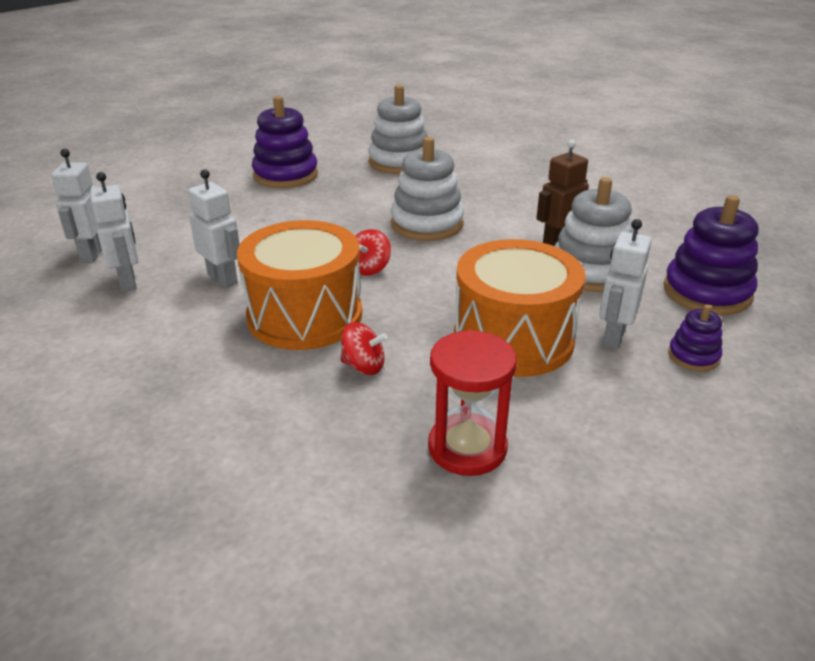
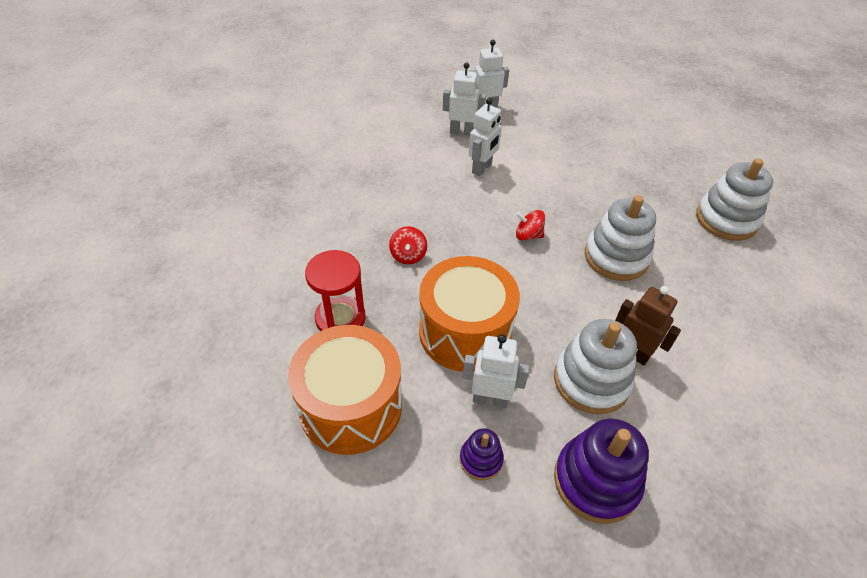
camera: 75 degrees right, 15 degrees up
white robot [90,172,138,292] -> white robot turned 135 degrees counterclockwise [443,63,486,136]
orange drum [237,220,362,350] -> orange drum moved to [288,325,402,455]
purple stacking toy [252,96,318,188] -> none

